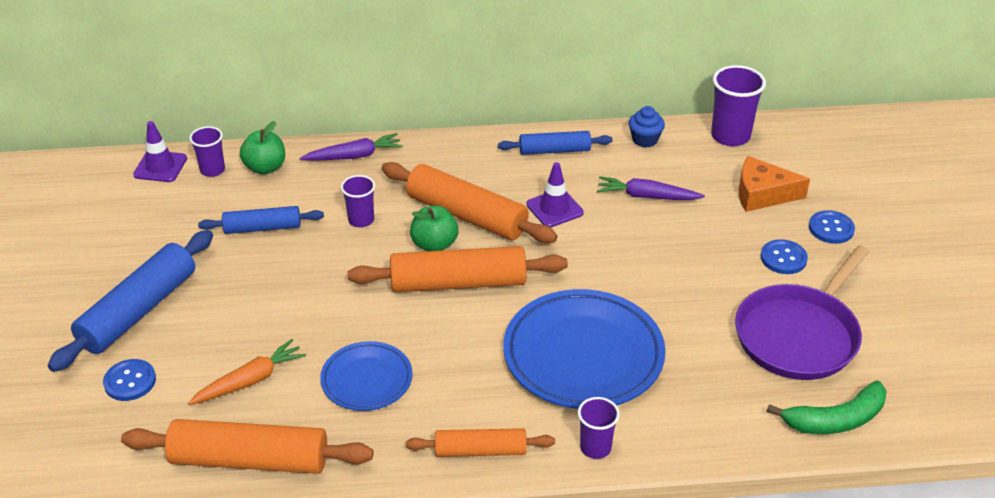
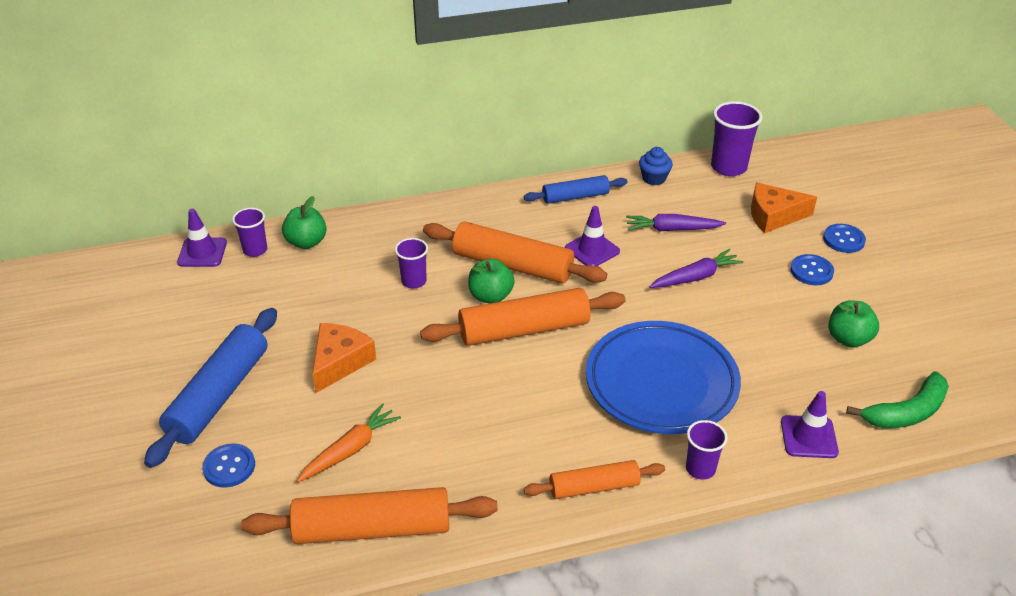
camera: 10 degrees left, 0 degrees up
blue rolling pin [198,206,324,234] -> none
purple carrot [299,133,403,161] -> purple carrot moved to [650,249,743,288]
blue plate [320,341,413,411] -> none
purple pan [735,245,869,380] -> green apple [828,301,879,348]
none -> orange cheese [312,323,376,393]
none -> purple traffic cone [781,391,839,458]

